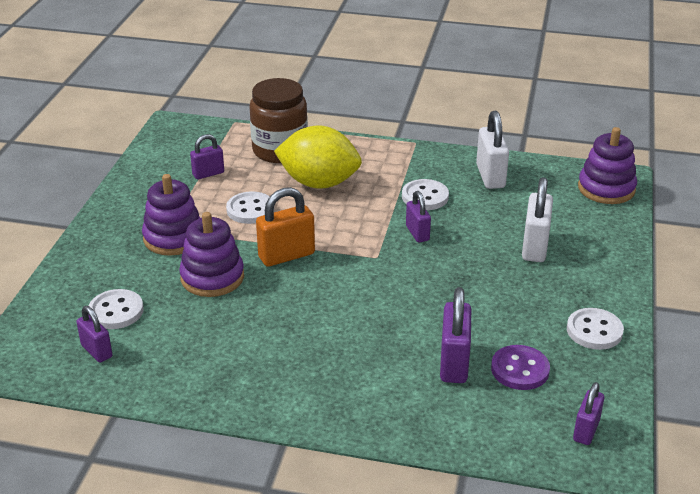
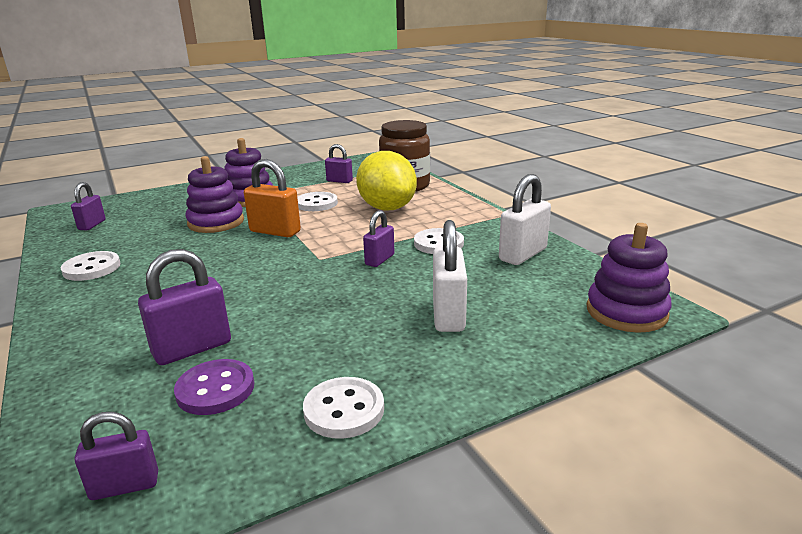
camera: 50 degrees right, 10 degrees down
white button [88,289,144,329] -> white button moved to [61,251,120,281]
white padlock [522,177,553,262] -> white padlock turned 60 degrees counterclockwise [433,220,467,332]

